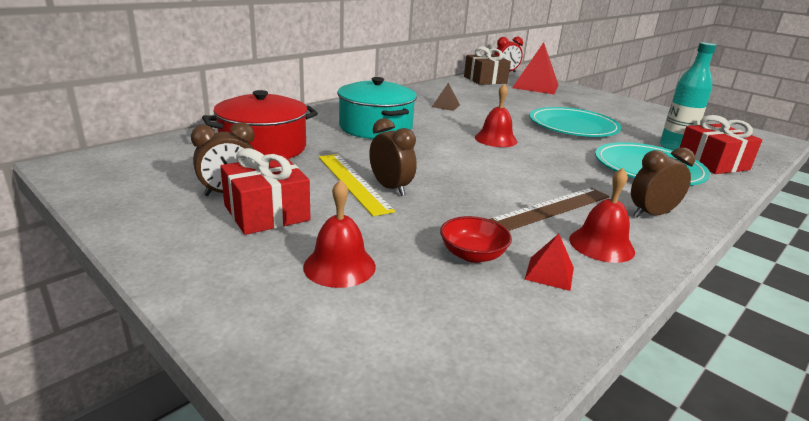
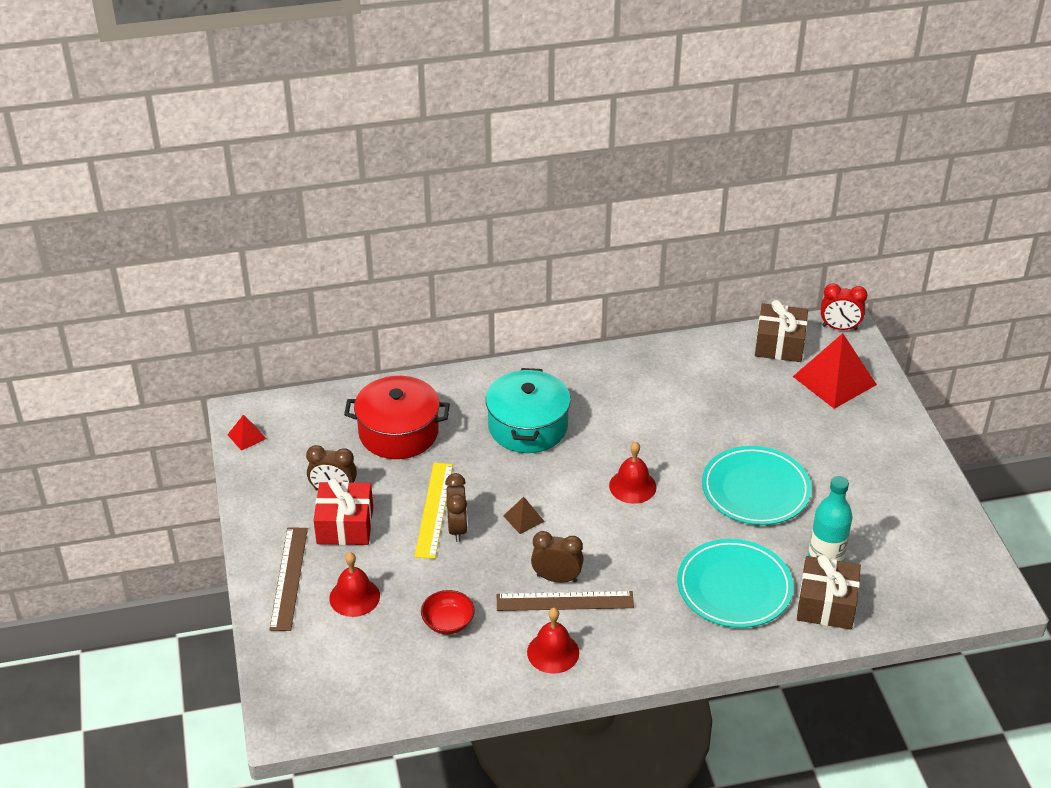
camera: 35 degrees right, 15 degrees up
brown pyramid [432,83,460,111] -> brown pyramid moved to [503,497,545,534]
red pyramid [524,234,574,291] -> red pyramid moved to [227,415,266,451]
brown clock [631,148,695,217] -> brown clock moved to [531,531,584,583]
red gift [680,115,762,174] -> brown gift [797,554,861,630]
none -> brown ruler [269,527,308,631]

